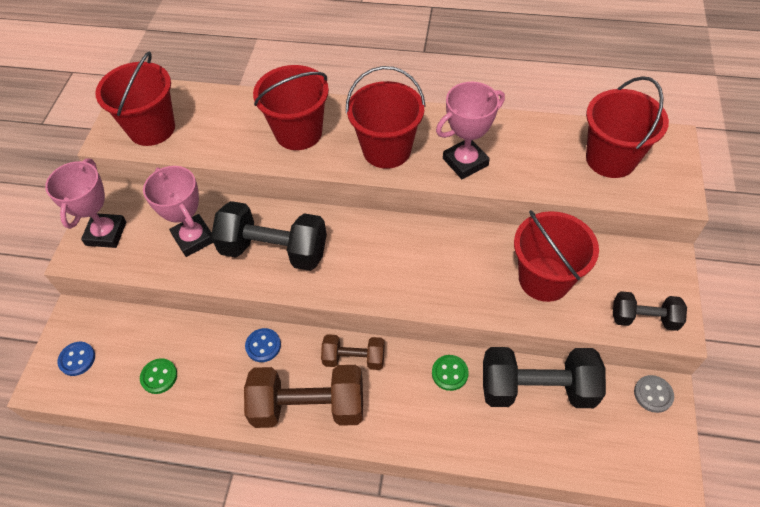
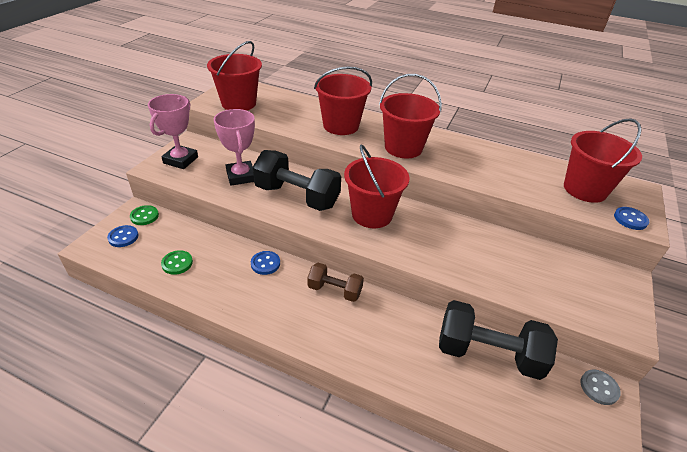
camera: 10 degrees right, 15 degrees down
brown dumbbell [244,365,363,428] -> none
green button [432,355,469,391] -> green button moved to [130,205,159,225]
pink trophy [436,82,505,179] -> none
red bucket [514,210,599,302] -> red bucket moved to [344,144,410,228]
black dumbbell [613,291,687,331] -> none
none -> blue button [614,207,649,230]

